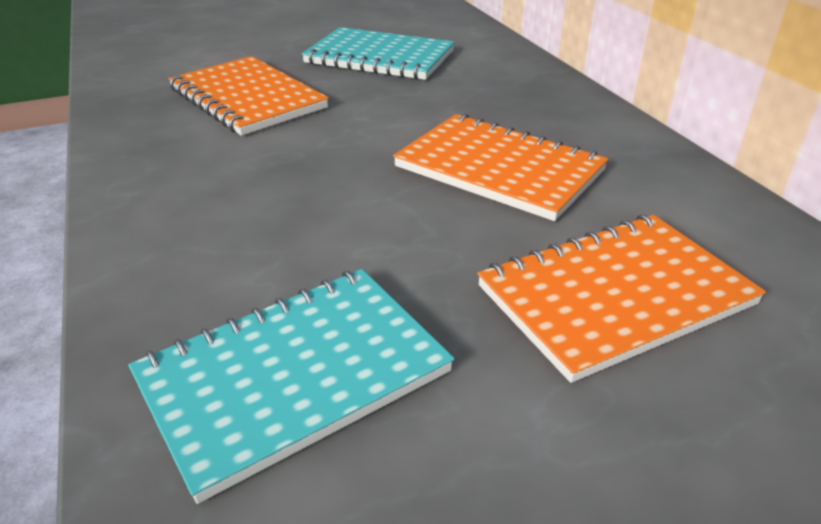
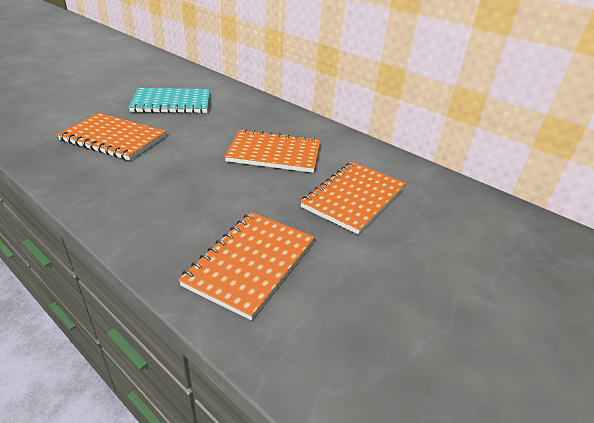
camera: 30 degrees left, 0 degrees up
turquoise notebook [129,269,455,504] -> orange notebook [178,212,315,320]

